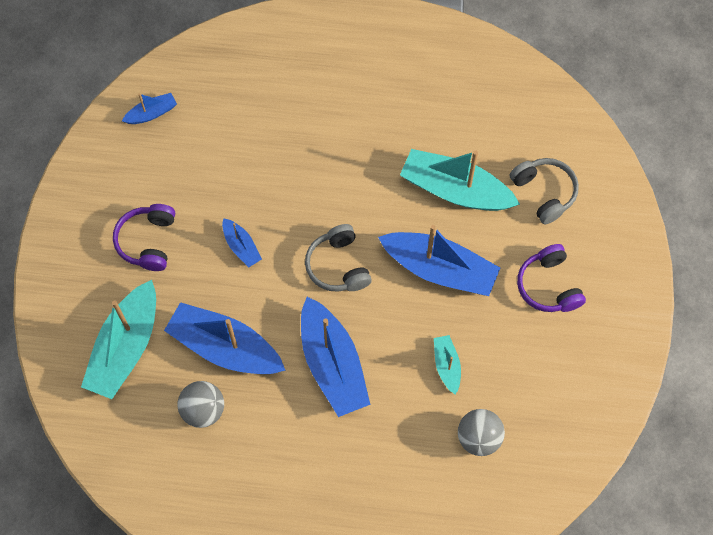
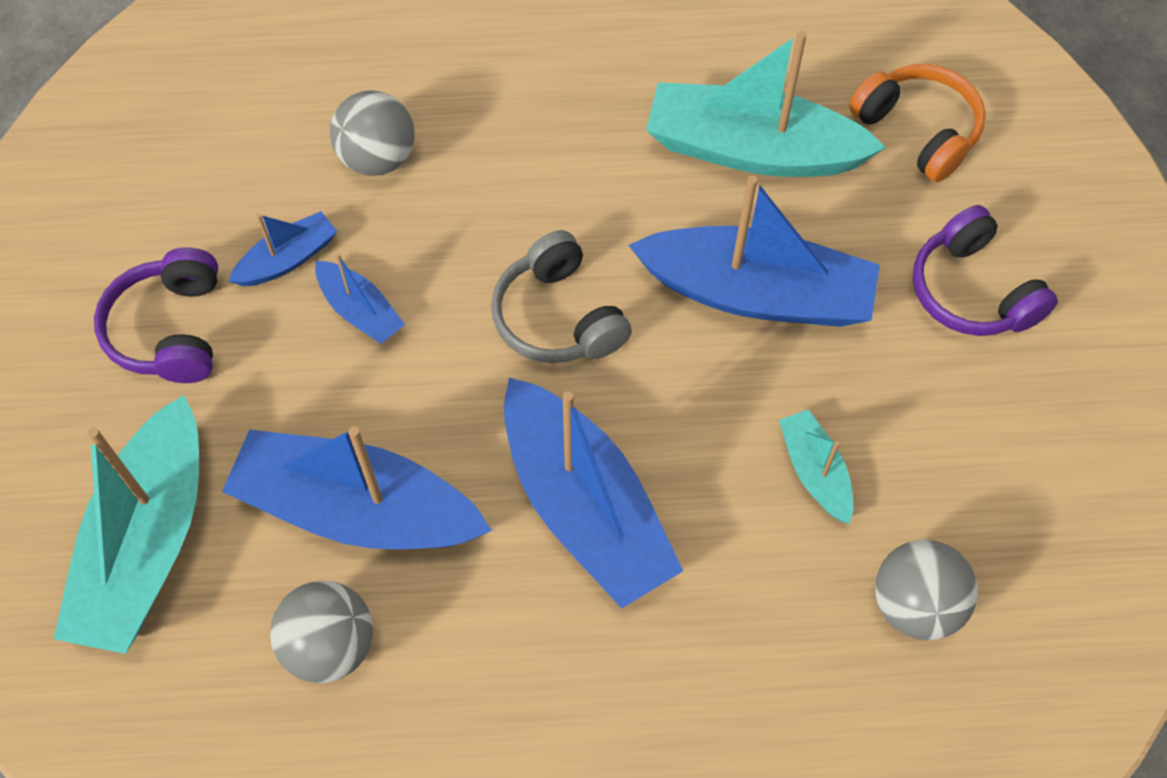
camera: 10 degrees left, 5 degrees down
blue boat [122,93,177,124] -> blue boat moved to [228,211,338,286]
grey headphones [510,158,579,224] -> orange headphones [849,64,986,182]
none -> grey ball [330,91,415,176]

